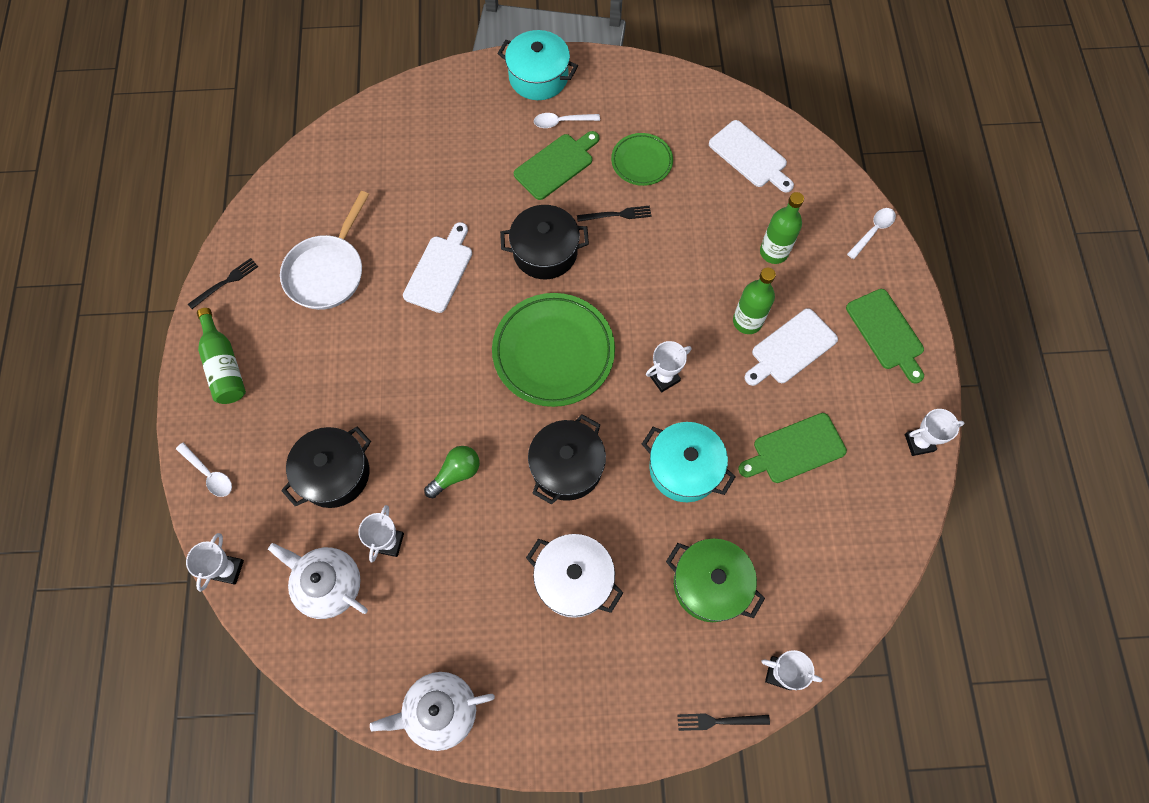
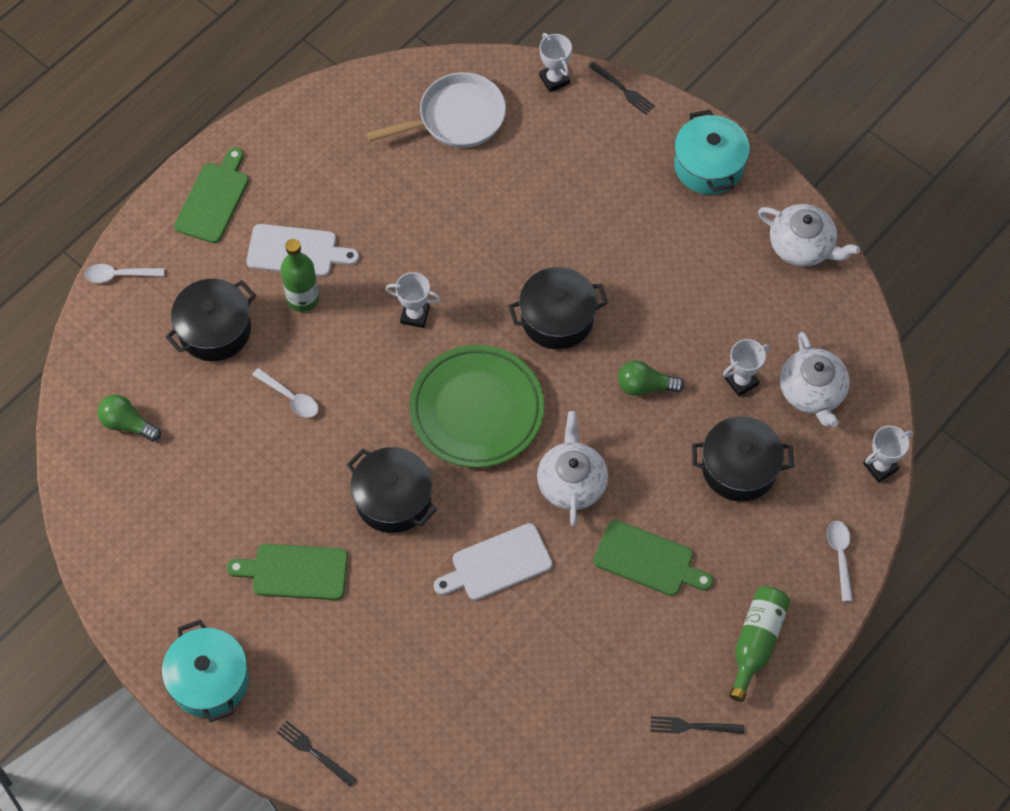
camera: 135 degrees left, 5 degrees down
white pan [280,191,369,310] -> white pan moved to [366,72,506,148]
white pot [526,534,623,618] -> none
white spoon [534,113,600,128] -> white spoon moved to [252,368,318,418]
black fork [577,206,652,222] -> black fork moved to [276,720,356,786]
green plate [611,133,673,186] -> none
turquoise pot [642,422,736,502] -> turquoise pot moved to [674,110,750,195]
green pot [666,538,765,622] -> none
white cutting board [709,120,794,193] -> green light bulb [97,394,161,442]
green cutting board [738,413,847,483] -> green cutting board moved to [593,520,713,596]
green bottle [760,192,804,264] -> black pot [166,279,256,361]
white trophy [905,409,964,456] -> none
none -> white teapot [537,411,608,526]

